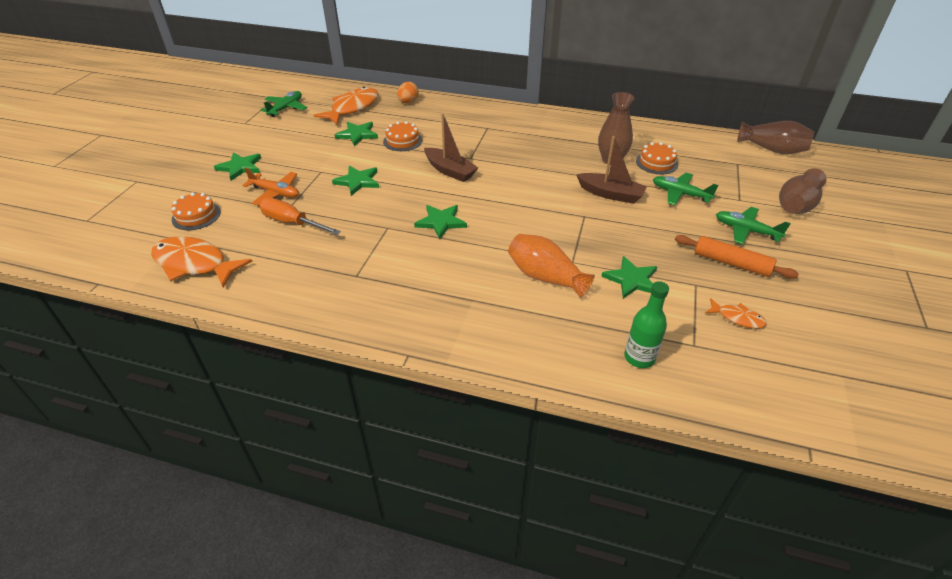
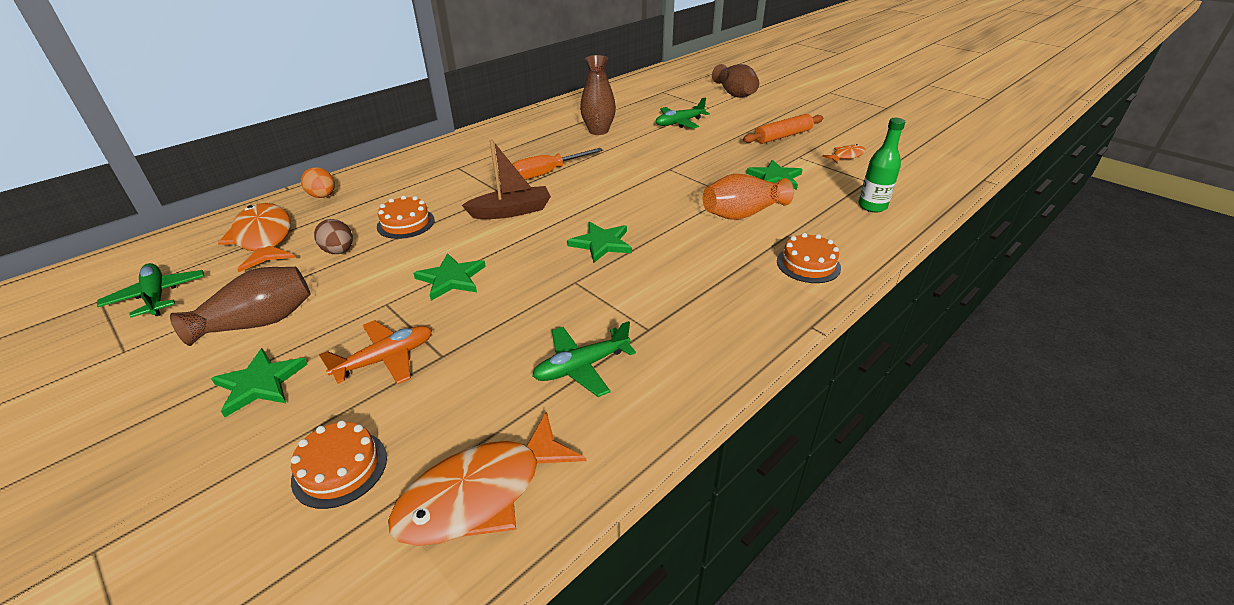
camera: 60 degrees left, 5 degrees down
orange screwdriver [259,198,341,235] -> orange screwdriver moved to [512,148,603,180]
green star [335,122,378,147] -> brown egg [314,219,353,254]
brown boat [576,136,647,204] -> none
orange cake [636,142,678,174] -> orange cake moved to [777,233,841,283]
green plane [716,207,791,244] -> green plane moved to [532,321,636,397]
brown vase [737,121,815,154] -> brown vase moved to [170,267,311,346]

